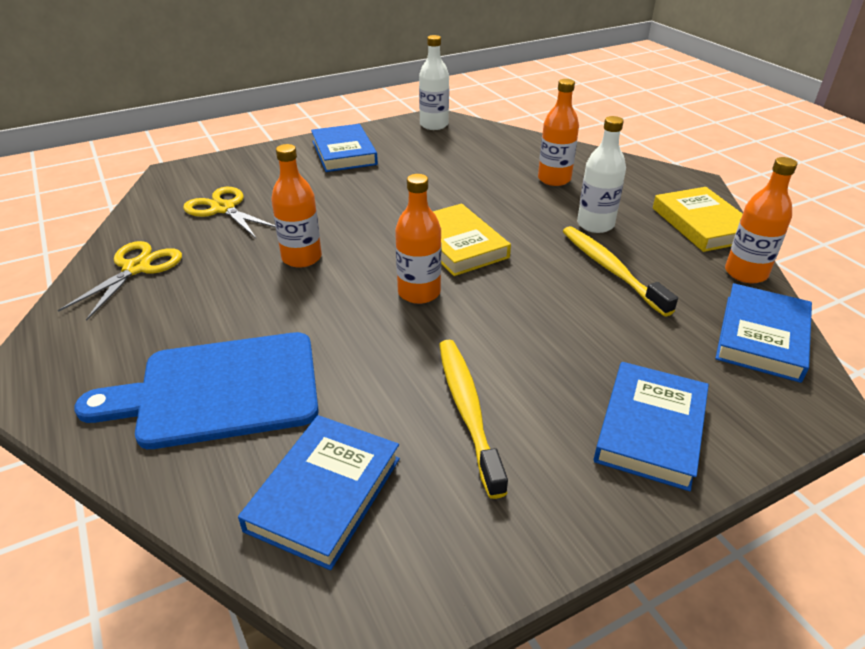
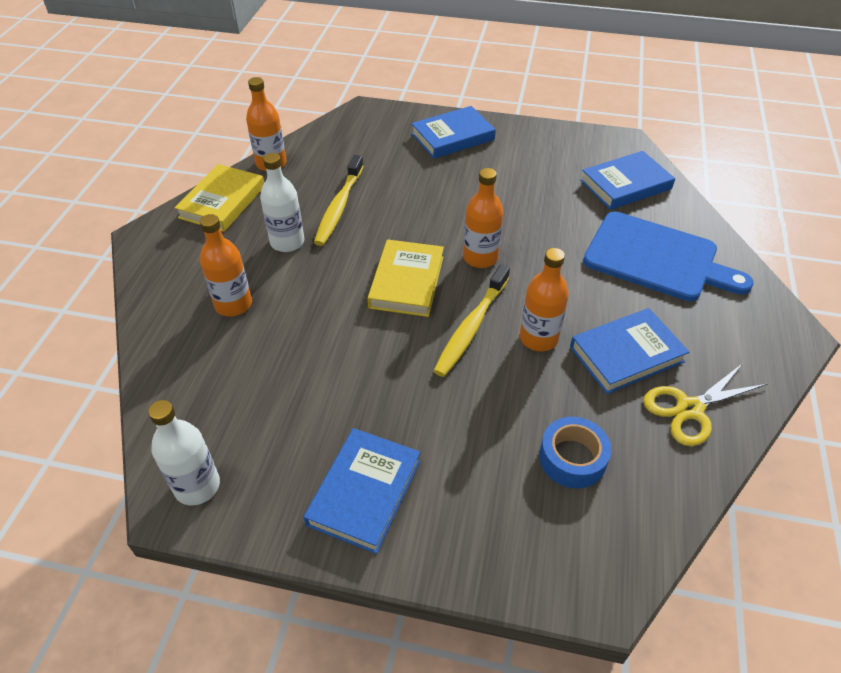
camera: 140 degrees left, 10 degrees up
yellow scissors [183,187,276,238] -> blue tape [539,417,611,488]
yellow toothbrush [439,340,508,499] -> yellow toothbrush moved to [433,264,510,377]
blue book [715,283,812,383] -> blue book moved to [570,308,689,394]

